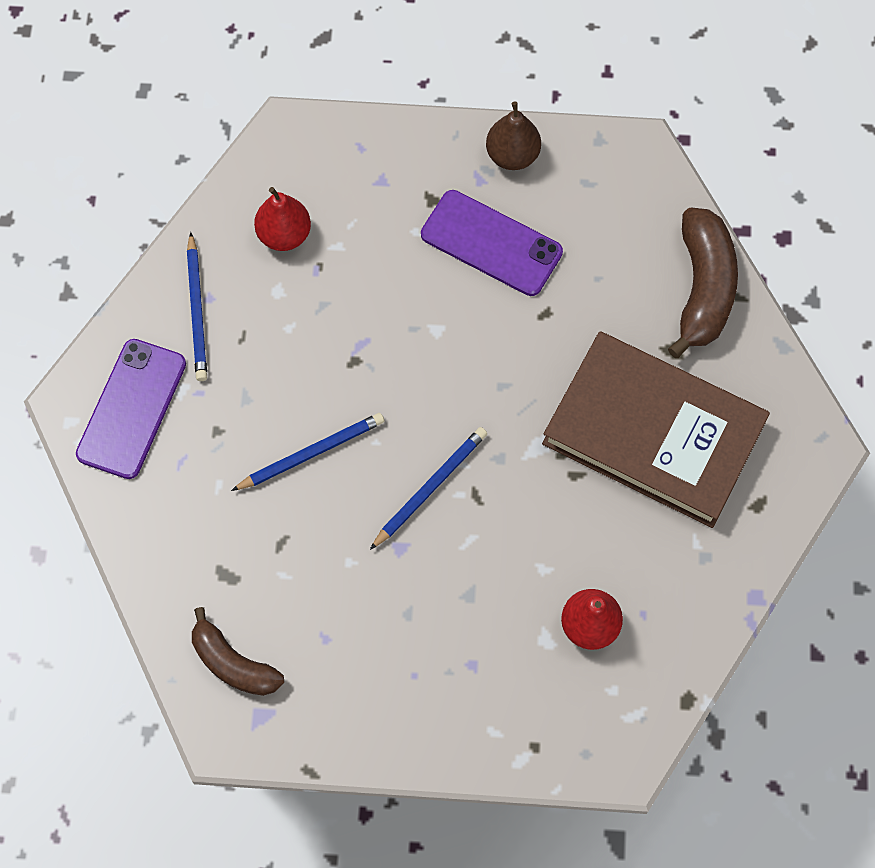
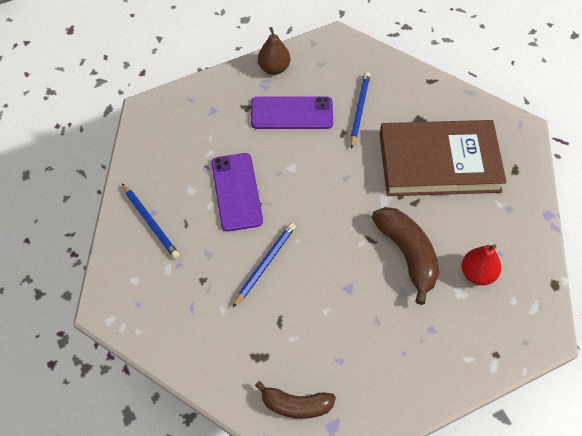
camera: 30 degrees left, 10 degrees down
purple phone [76,339,186,479] -> purple phone moved to [211,153,263,231]
red pear [254,187,311,251] -> none
blue pencil [370,427,487,550] -> blue pencil moved to [350,72,370,149]
brown banana [668,207,738,358] -> brown banana moved to [371,207,439,305]

